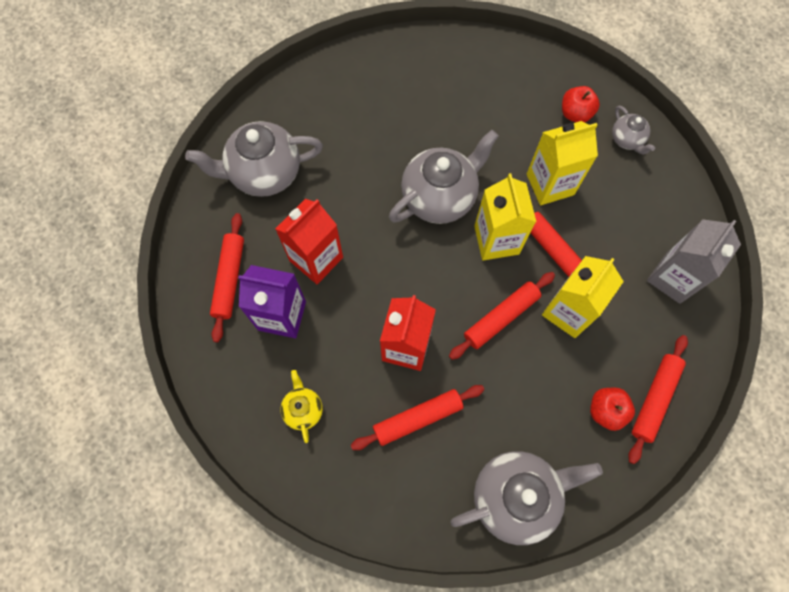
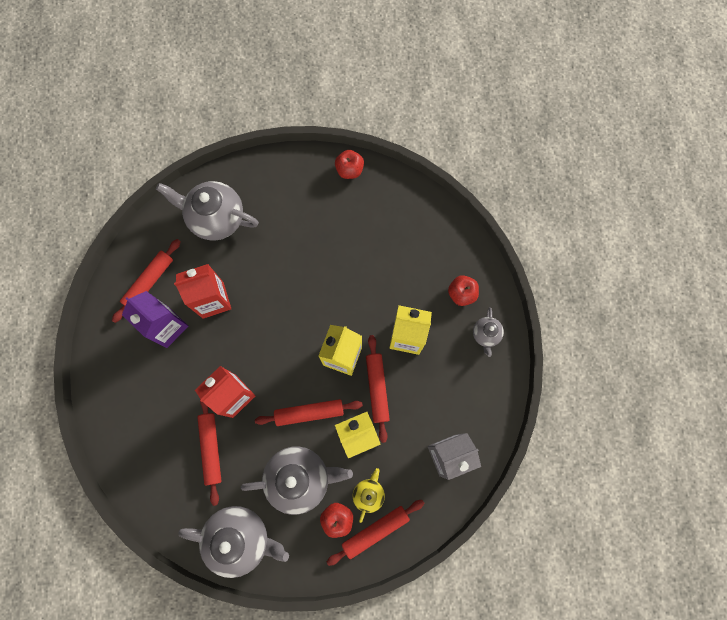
camera: 30 degrees right, 5 degrees up
yellow teapot [280,370,323,443] -> yellow teapot moved to [353,468,385,523]
red rolling pin [351,385,484,450] -> red rolling pin turned 75 degrees clockwise [197,399,221,506]
grey teapot [389,130,499,224] -> grey teapot moved to [241,446,353,515]
none -> red apple [335,150,364,179]

